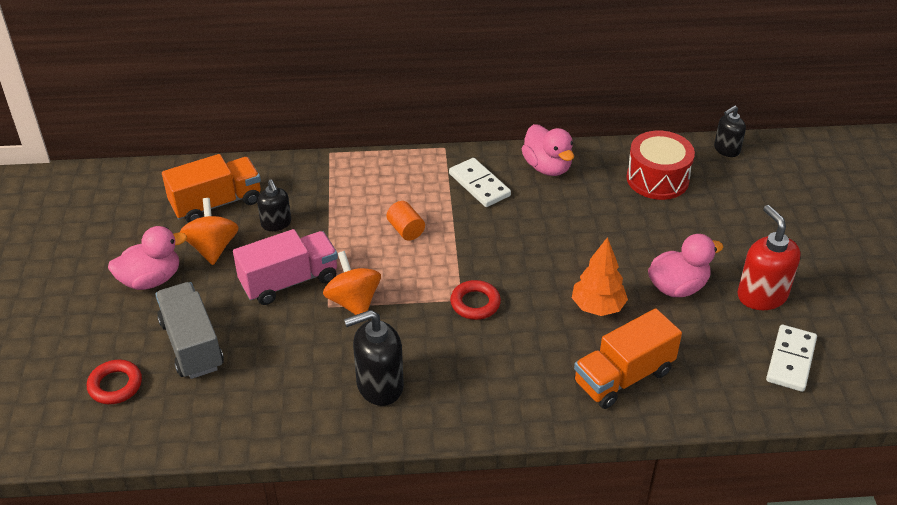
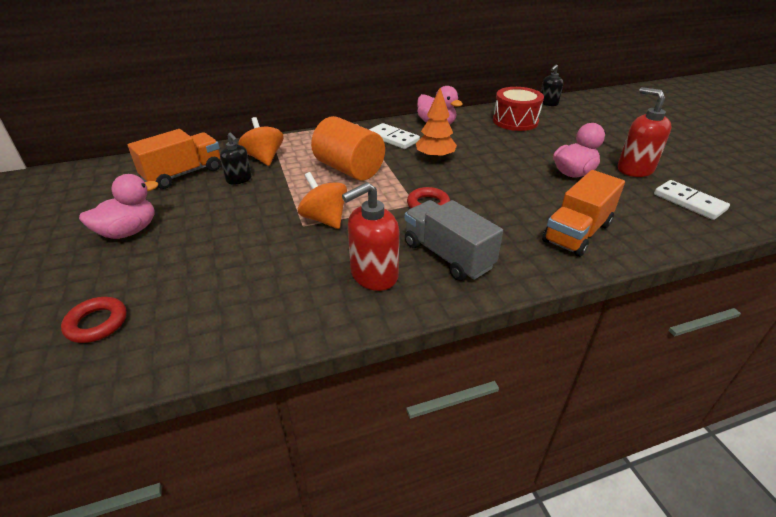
camera: 15 degrees left, 5 degrees down
grey truck [155,282,224,379] -> grey truck moved to [405,200,503,281]
orange spinning top [180,198,239,265] -> orange spinning top moved to [238,117,283,166]
pink truck [233,229,338,305] -> none
black soap dispenser [344,310,404,406] -> red soap dispenser [342,182,399,291]
orange cylinder [386,201,425,241] -> orange cylinder [311,116,385,181], size x2.15
orange tree [572,237,628,316] -> orange tree moved to [416,88,457,160]
white domino [766,325,817,392] -> white domino turned 45 degrees counterclockwise [654,180,730,220]

